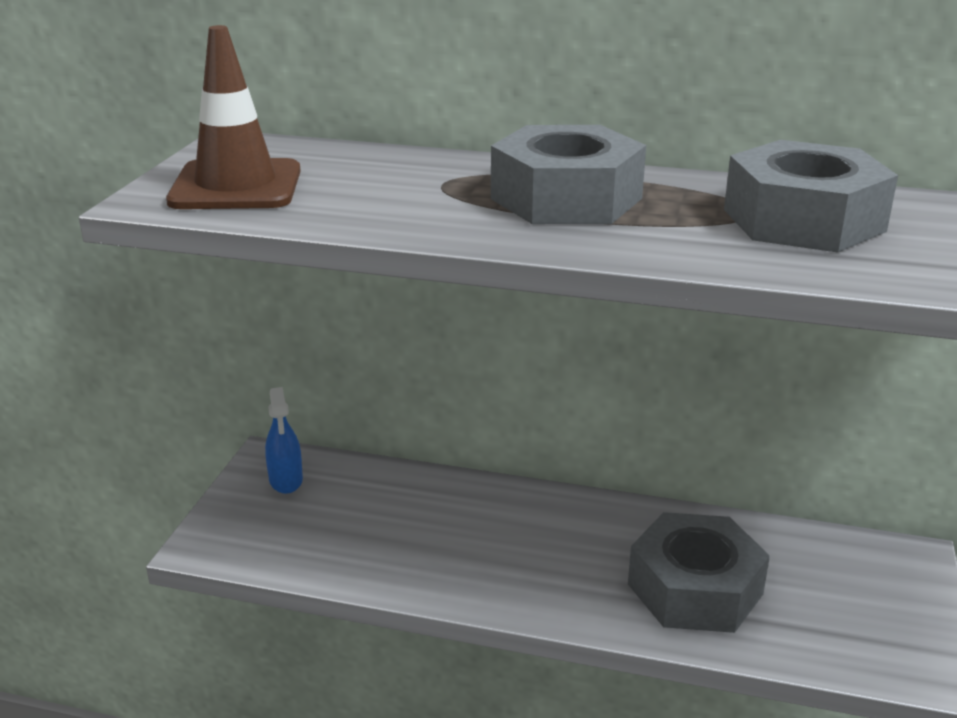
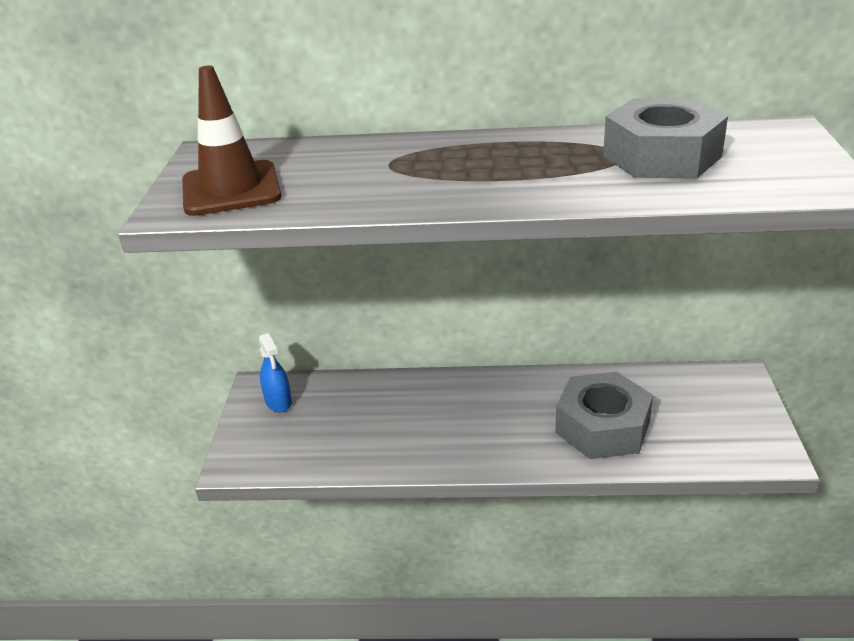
camera: 10 degrees left, 5 degrees up
grey nut [491,125,646,224] -> none

